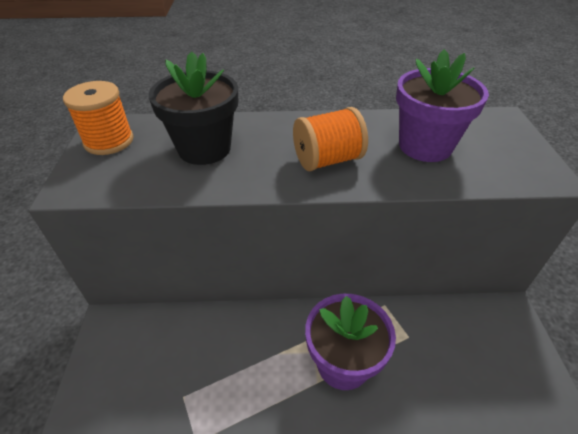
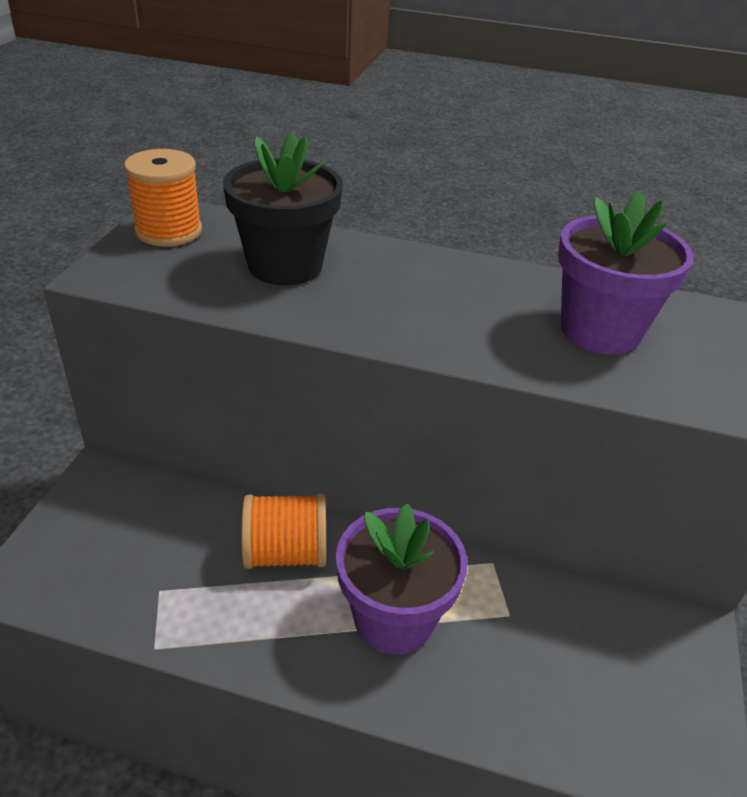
camera: 15 degrees right, 5 degrees down
orange spool [293,107,368,171] -> orange spool moved to [241,494,326,569]

